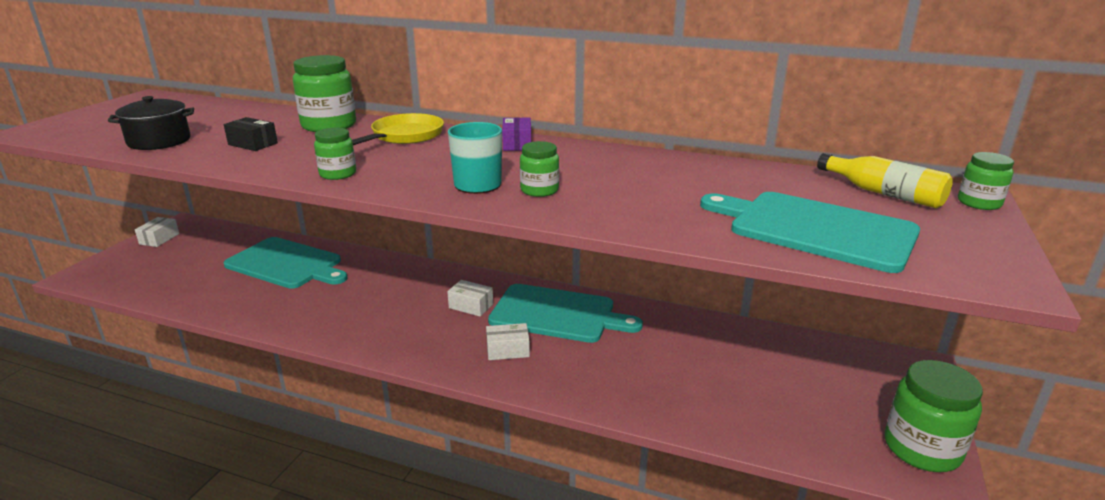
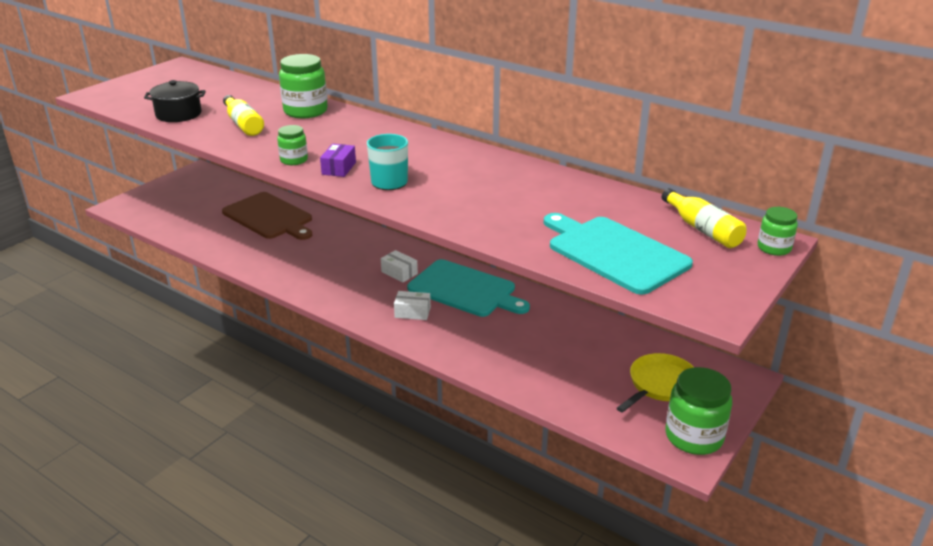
camera: 15 degrees right, 5 degrees up
white box [135,217,179,247] -> none
turquoise cutting board [223,237,347,289] -> brown cutting board [222,192,312,240]
black box [224,117,278,151] -> yellow bottle [223,95,264,136]
yellow pan [352,113,444,145] -> yellow pan moved to [617,353,694,413]
purple box [502,117,531,151] -> purple box moved to [320,144,356,177]
green jar [520,141,559,197] -> none

